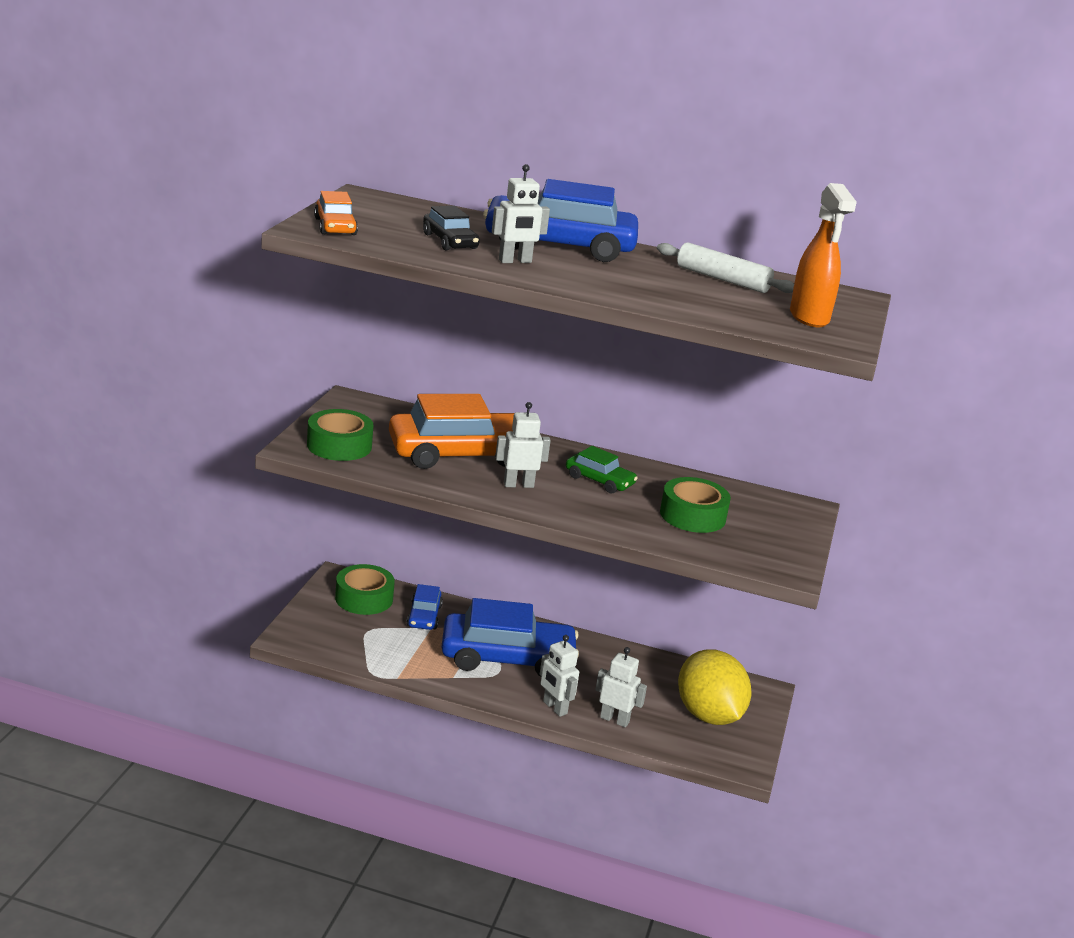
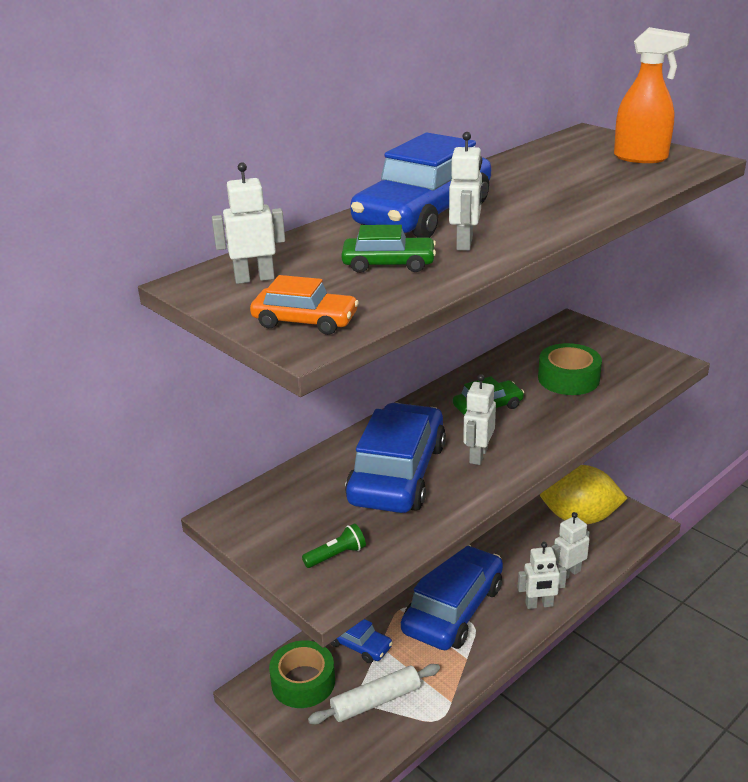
camera: 55 degrees left, 5 degrees up
green tape [307,409,374,461] -> green flashlight [302,523,366,568]
orange car [389,394,514,469] -> blue car [345,403,446,513]
black car [423,206,480,250] -> green car [341,225,436,273]
white rolling pin [657,242,794,293] -> white rolling pin moved to [308,664,440,724]
none -> white robot [212,162,285,284]

